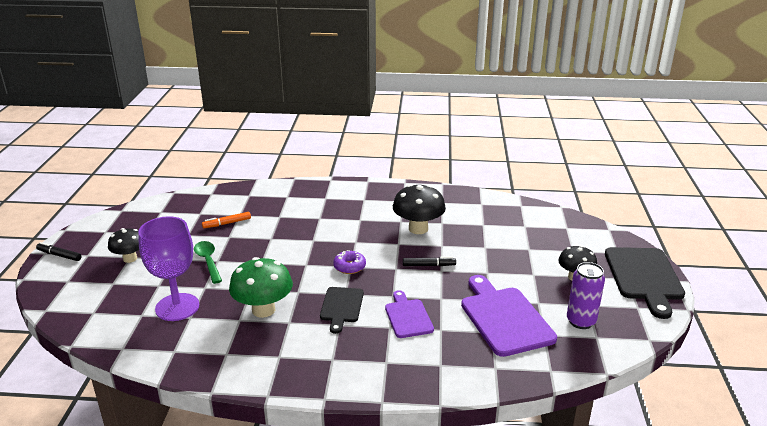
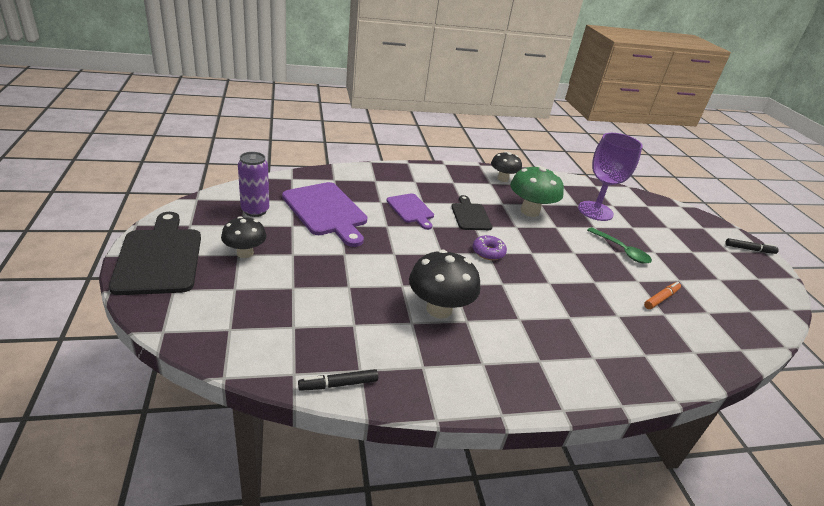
camera: 160 degrees right, 5 degrees up
black mushroom [108,228,139,263] -> black mushroom moved to [491,152,522,182]
black marker [403,256,456,266] -> black marker moved to [298,369,378,391]

